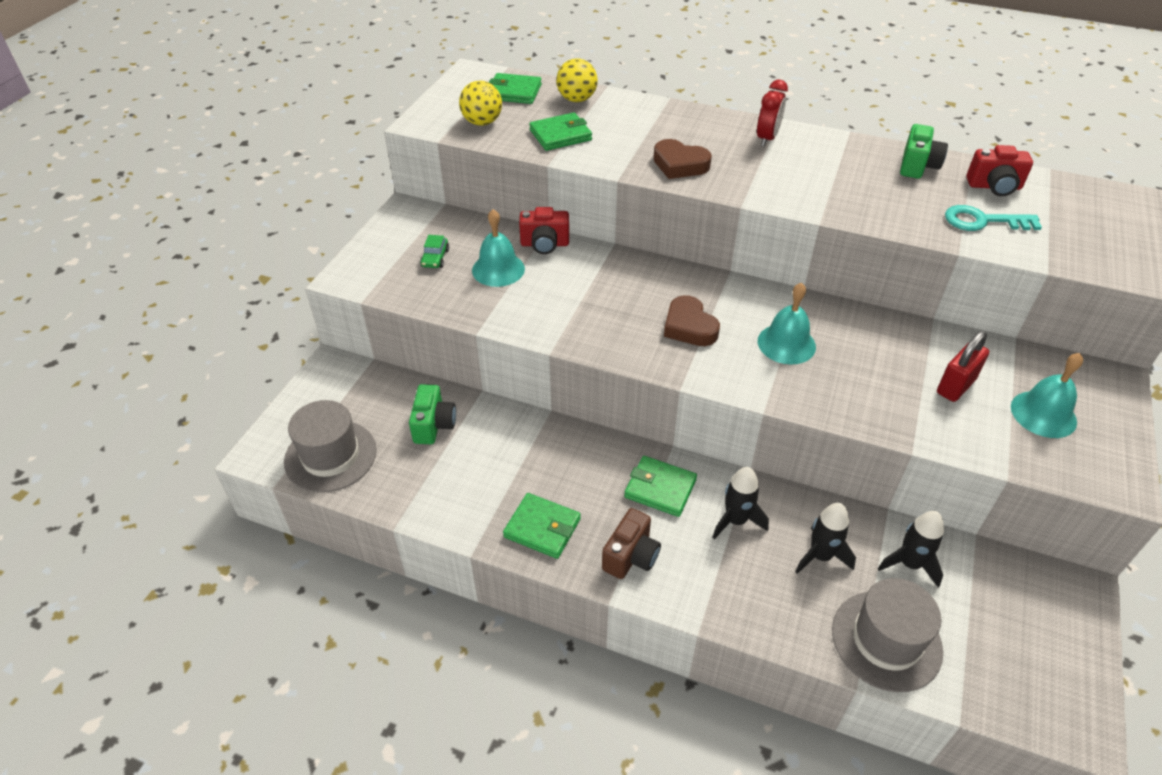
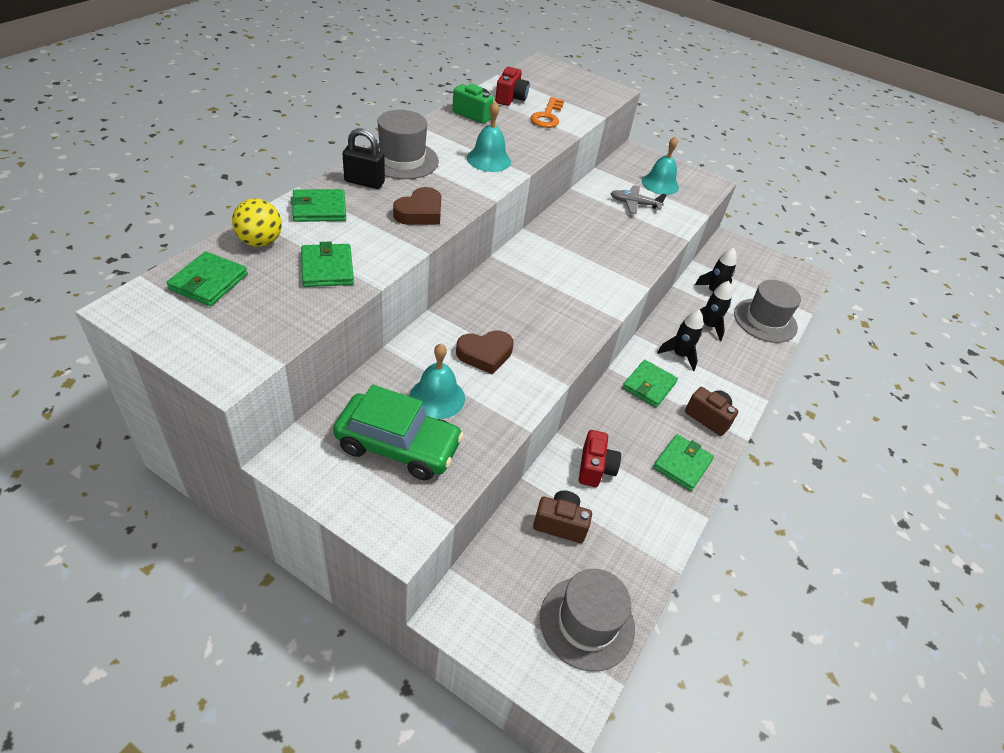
camera: 85 degrees left, 0 degrees up
green camera [409,384,456,444] -> brown camera [533,490,592,543]
green car [420,235,449,268] -> green car [333,385,464,480], size x2.47
yellow ball [459,81,502,126] -> none
red camera [519,207,569,254] -> red camera moved to [579,430,621,487]
brown heart [664,295,720,346] -> brown heart moved to [456,330,514,375]
red clock [757,80,788,147] -> grey hat [370,110,439,179]
turquoise bell [758,282,816,365] -> turquoise bell moved to [467,101,511,172]
red padlock [937,331,989,402] -> grey plane [610,185,667,214]
turquoise key [945,205,1042,231] -> orange key [530,97,564,128]
none -> green wallet [291,189,346,222]
none -> black padlock [343,128,385,189]

